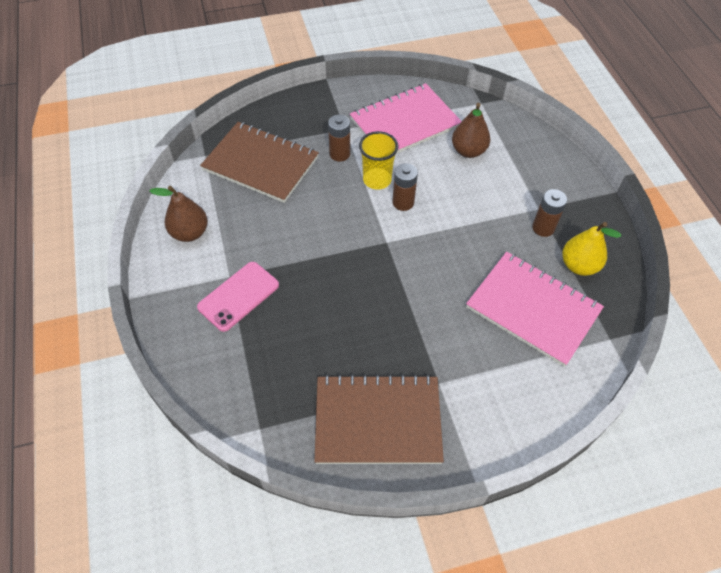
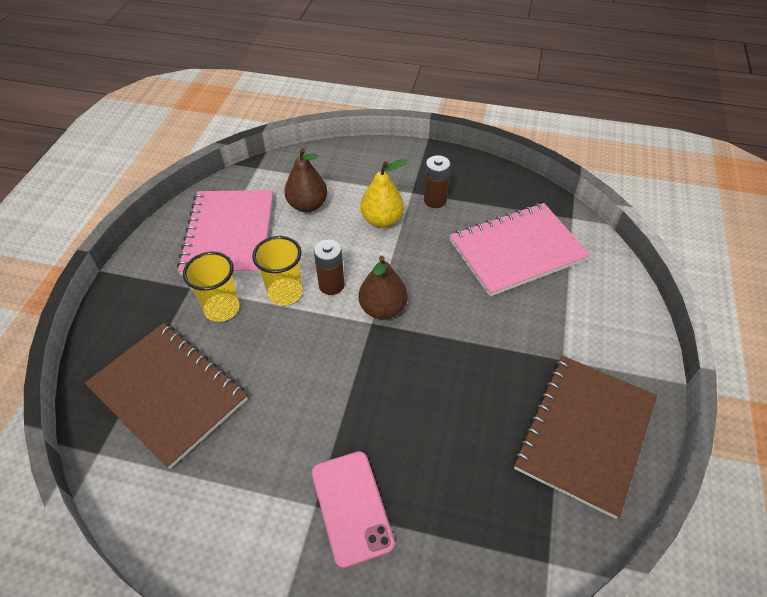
camera: 60 degrees left, 5 degrees down
brown pear [150,186,208,242] -> brown pear moved to [359,256,408,320]
brown notebook [200,122,319,203] -> brown notebook turned 75 degrees clockwise [85,323,248,469]
brown battery [328,115,350,162] -> yellow cup [183,251,239,322]
yellow pear [562,222,621,276] -> yellow pear moved to [360,159,407,228]

